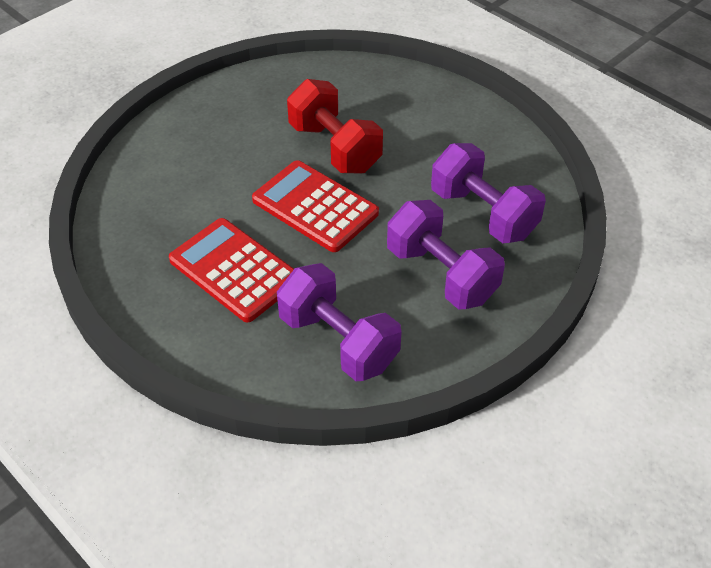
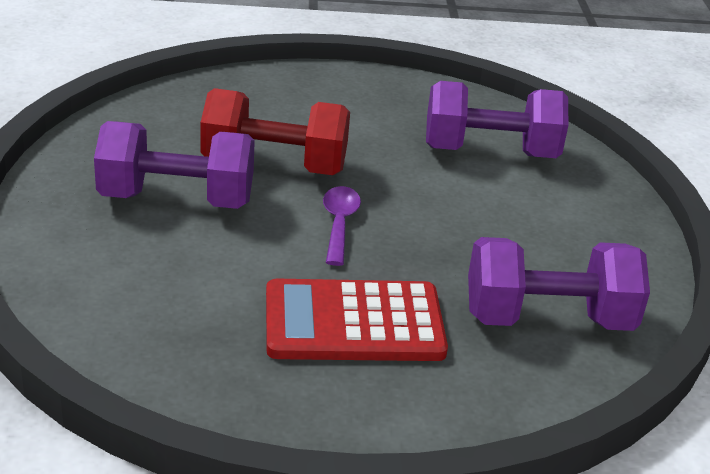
camera: 50 degrees left, 15 degrees down
red calculator [252,160,379,252] -> purple spoon [323,186,361,266]
purple dumbbell [387,200,505,309] -> purple dumbbell moved to [94,121,255,209]

